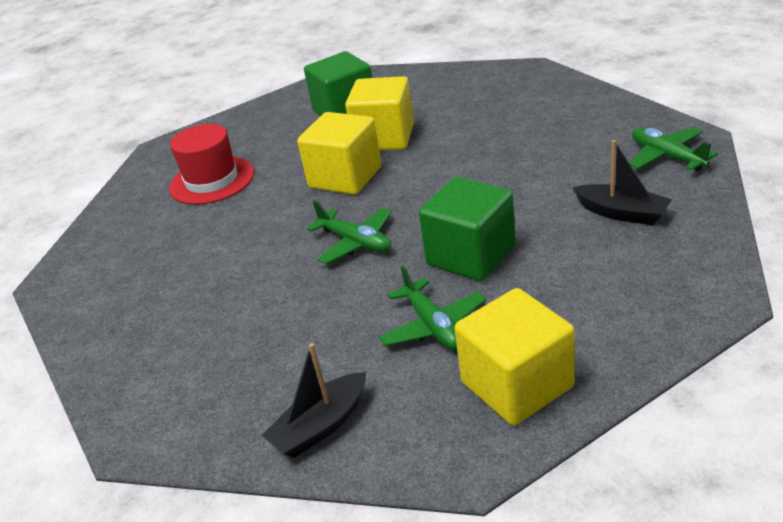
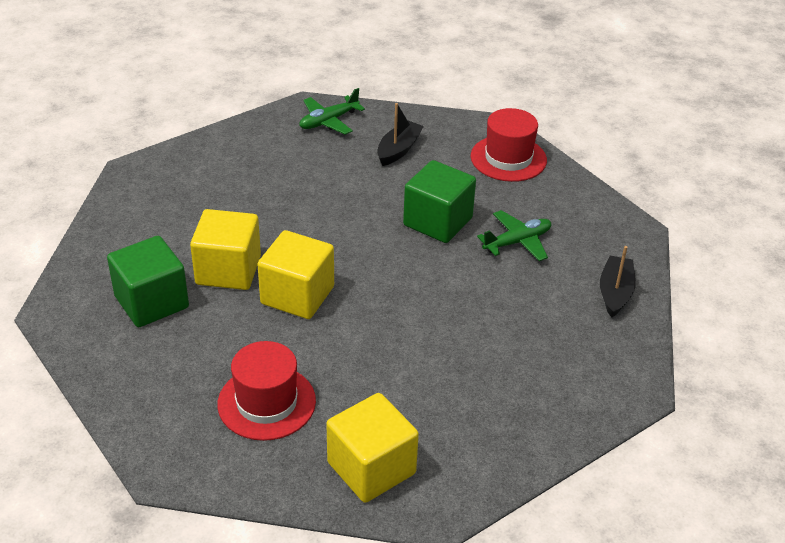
camera: 100 degrees left, 5 degrees up
black boat [262,343,366,458] -> black boat turned 120 degrees counterclockwise [600,246,636,318]
green plane [307,200,392,264] -> none
yellow cube [455,288,575,425] -> yellow cube moved to [327,393,419,503]
none -> red hat [471,108,547,182]

